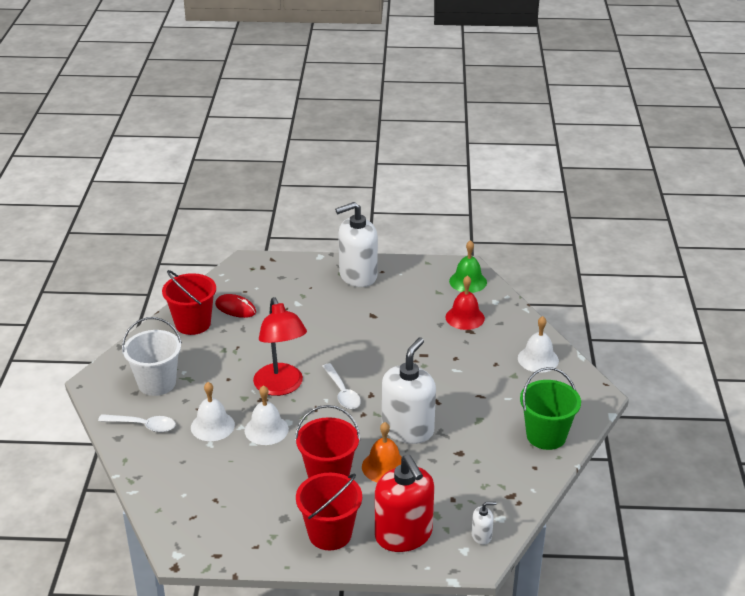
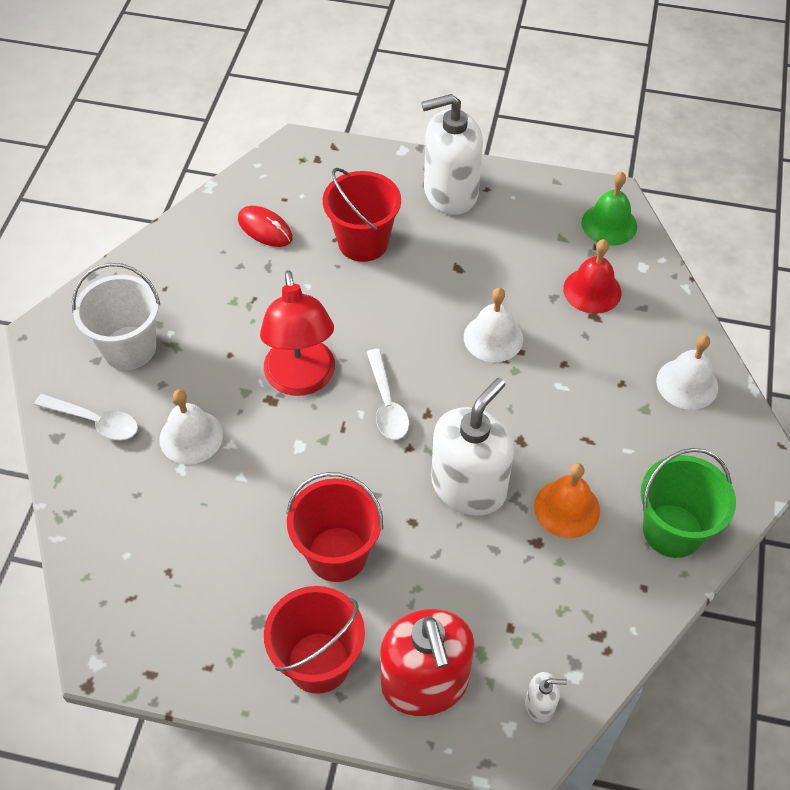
camera: 10 degrees right, 20 degrees up
red bucket [162,270,216,335] -> red bucket moved to [323,168,401,262]
white bell [245,385,289,445] -> white bell moved to [464,288,523,362]
orange bell [362,422,402,482] -> orange bell moved to [534,463,600,538]

